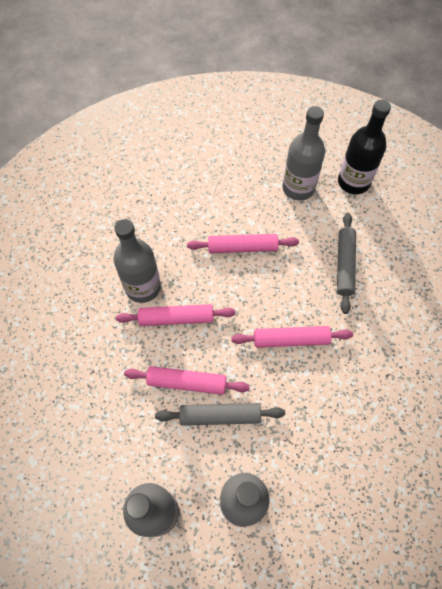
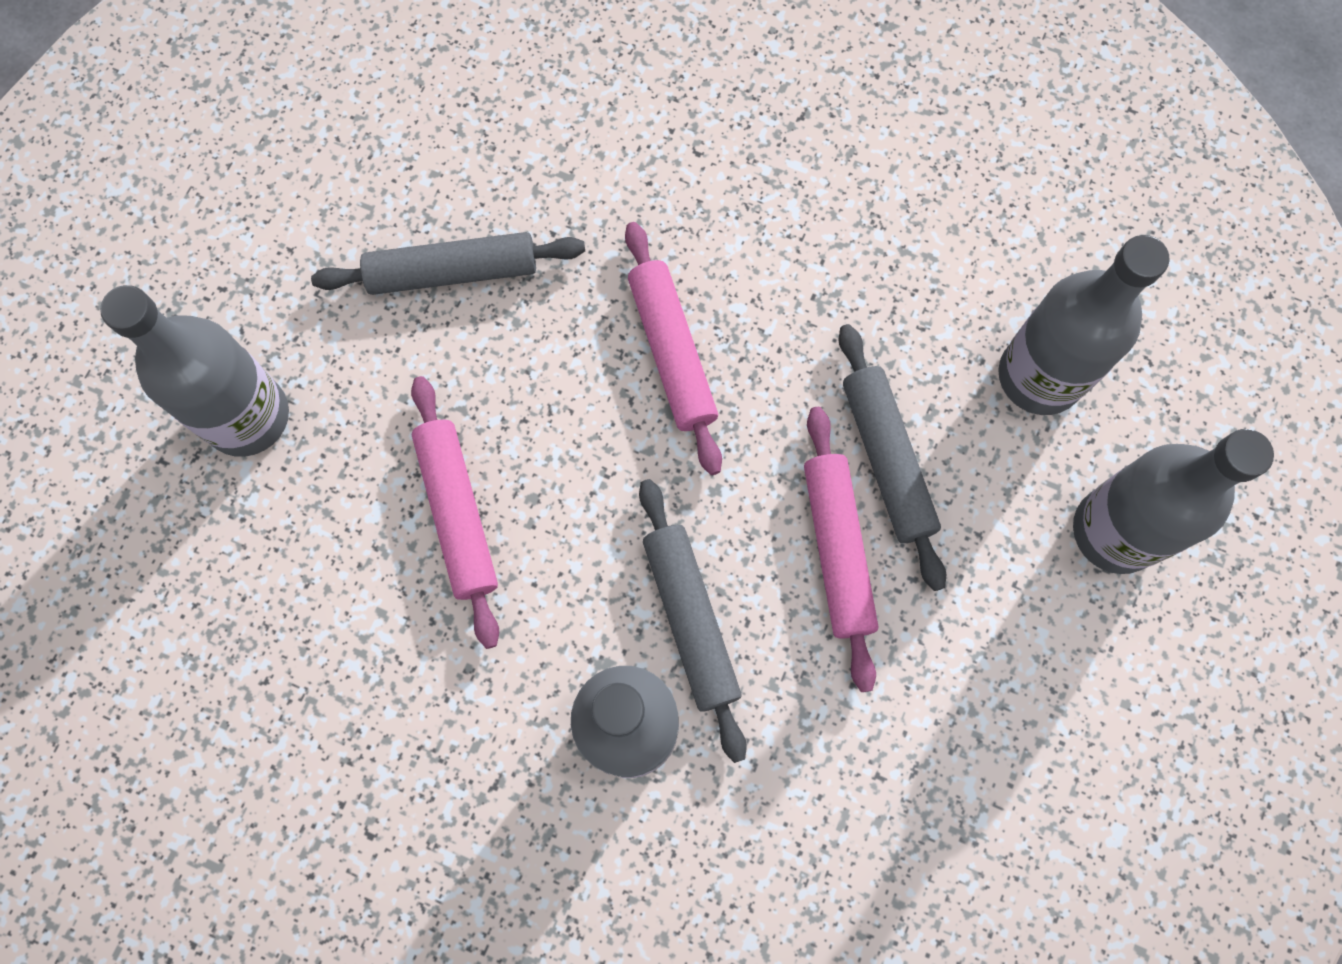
camera: 105 degrees left, 10 degrees up
pink rolling pin [116,304,236,326] -> grey rolling pin [639,479,747,763]
black bottle [338,100,391,194] -> none

